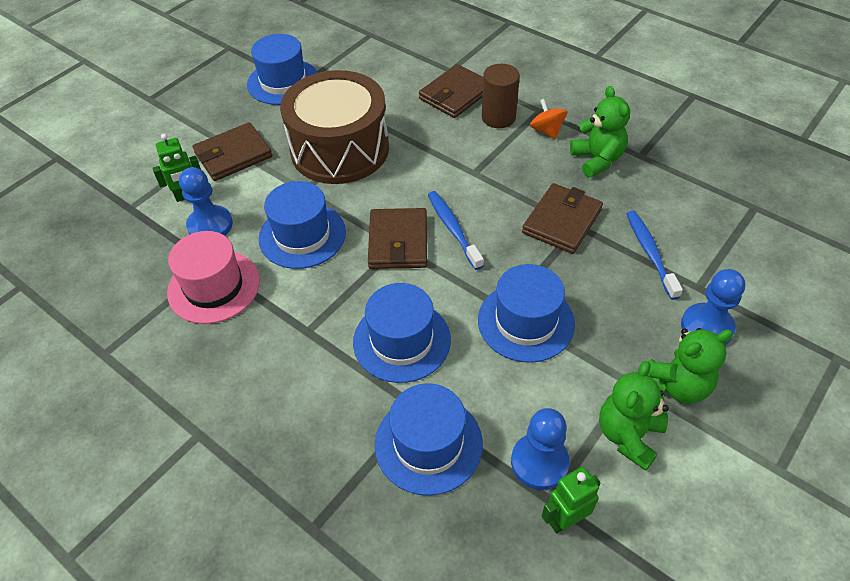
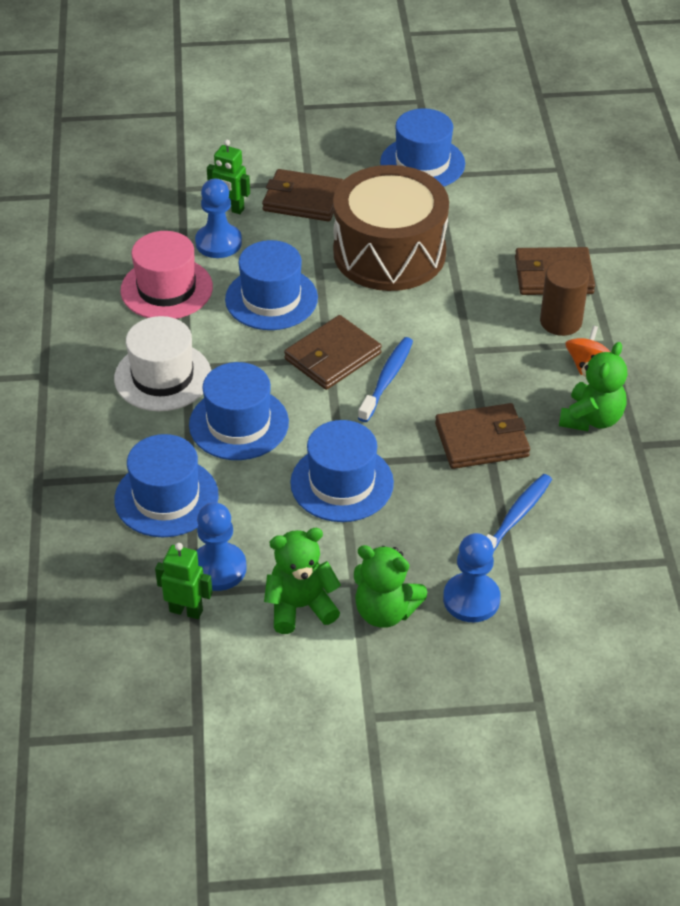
camera: 45 degrees right, 5 degrees down
none -> white hat [114,316,211,411]

